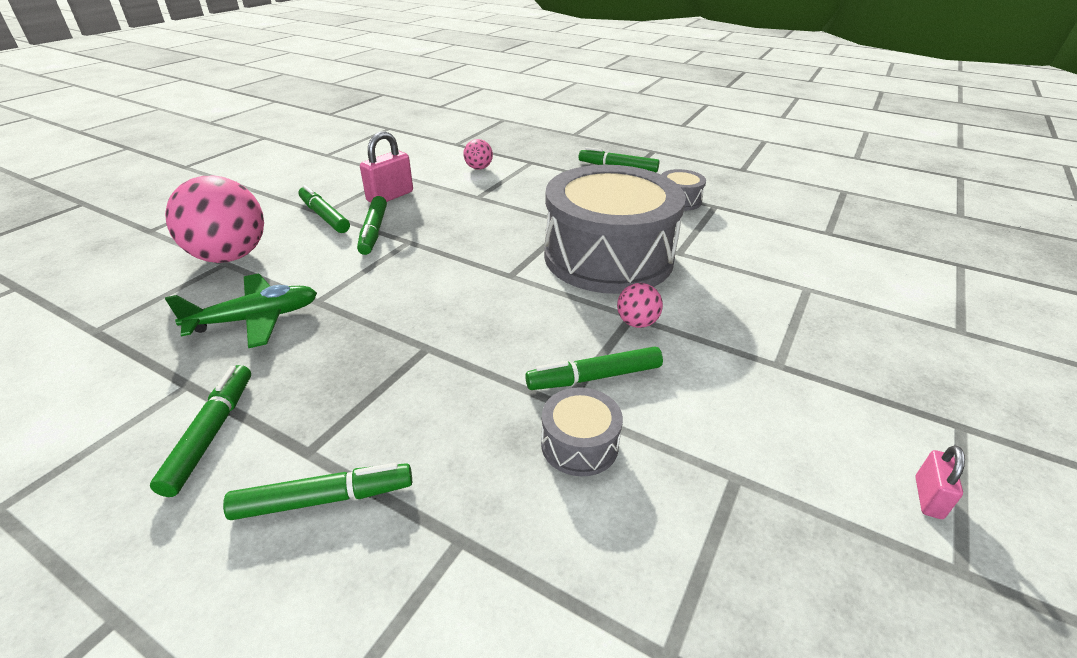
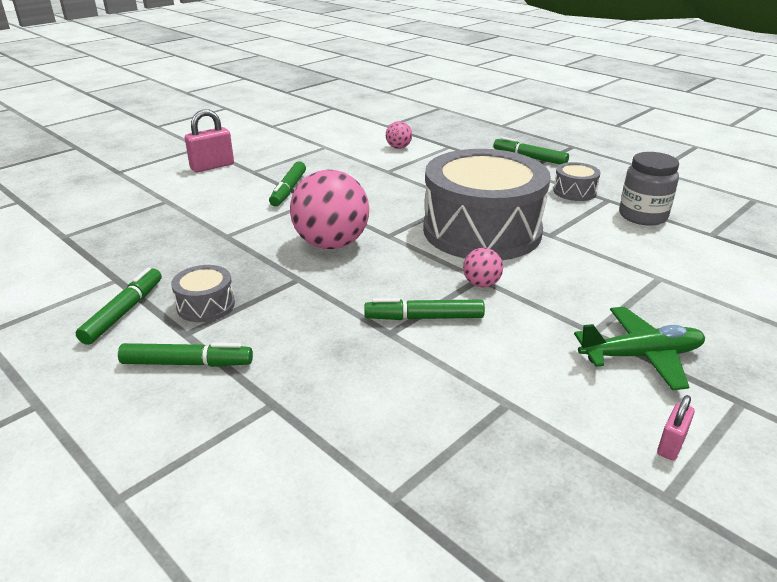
camera: 15 degrees right, 5 degrees down
pink ball [165,175,264,263] -> pink ball moved to [290,170,369,249]
green plane [165,274,317,348] -> green plane moved to [574,307,705,390]
green marker [298,185,350,233] -> none
pink padlock [360,131,413,203] -> pink padlock moved to [185,109,234,172]
grey drum [541,387,623,477] -> grey drum moved to [171,265,235,322]
none -> grey jar [619,152,679,226]

